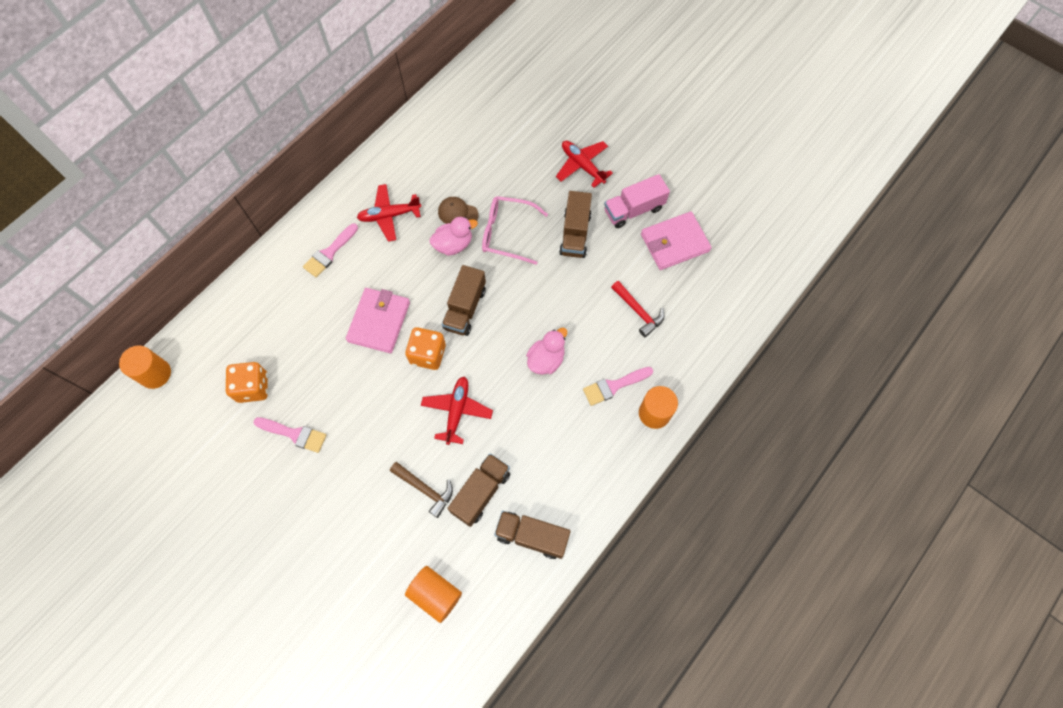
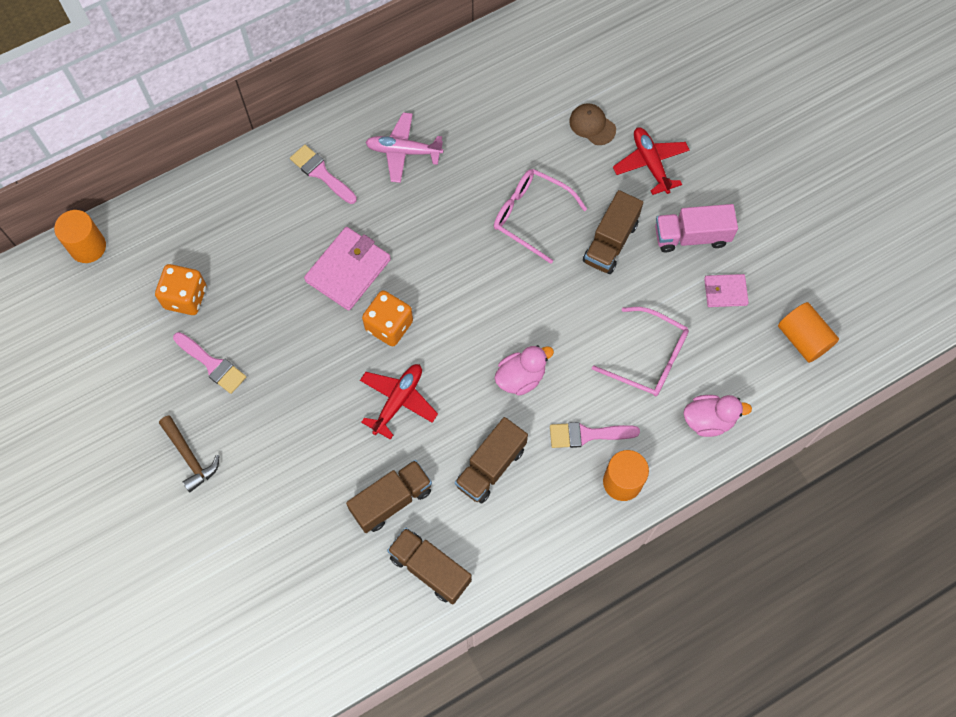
camera: 20 degrees right, 0 degrees up
pink brush [303,223,358,277] -> pink brush turned 75 degrees clockwise [290,145,357,204]
red plane [357,184,421,242] -> pink plane [365,112,444,183]
brown hammer [390,462,453,518] -> brown hammer moved to [159,415,220,492]
orange cylinder [405,566,462,623] -> orange cylinder moved to [778,302,839,363]
pink duck [429,217,478,256] -> pink duck moved to [684,395,752,437]
brown cap [438,197,478,224] -> brown cap moved to [569,103,616,145]
brown truck [442,265,486,336] -> brown truck moved to [455,417,528,503]
red hammer [611,281,664,337] -> pink glasses [592,307,689,396]
pink wallet [641,212,711,270] -> pink wallet [704,274,749,307], size x0.57

